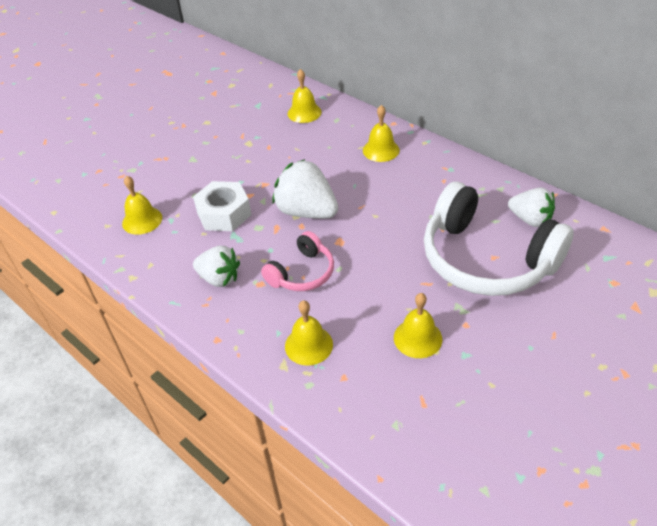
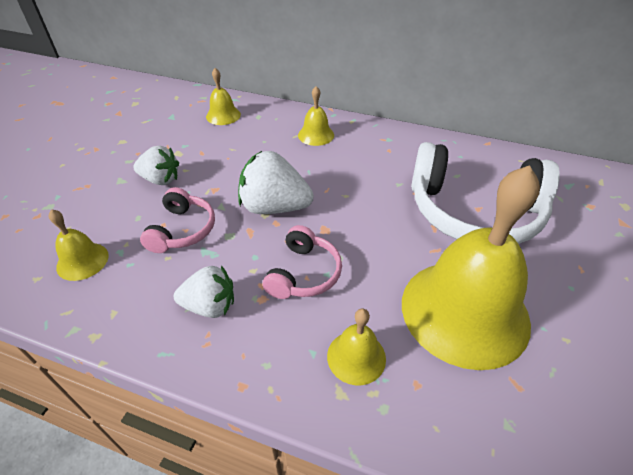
camera: 25 degrees left, 0 degrees up
white nut [193,181,252,231] -> pink headphones [140,187,215,253]
yellow bell [394,293,442,358] -> yellow bell [402,165,540,370], size x2.32
white strawberry [508,187,555,227] -> white strawberry moved to [133,145,179,185]

